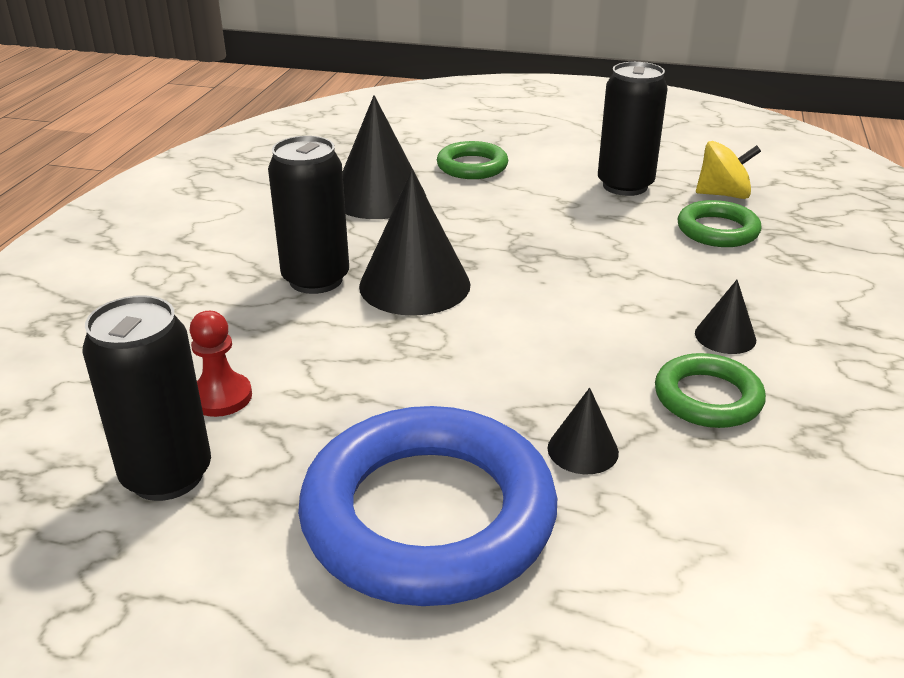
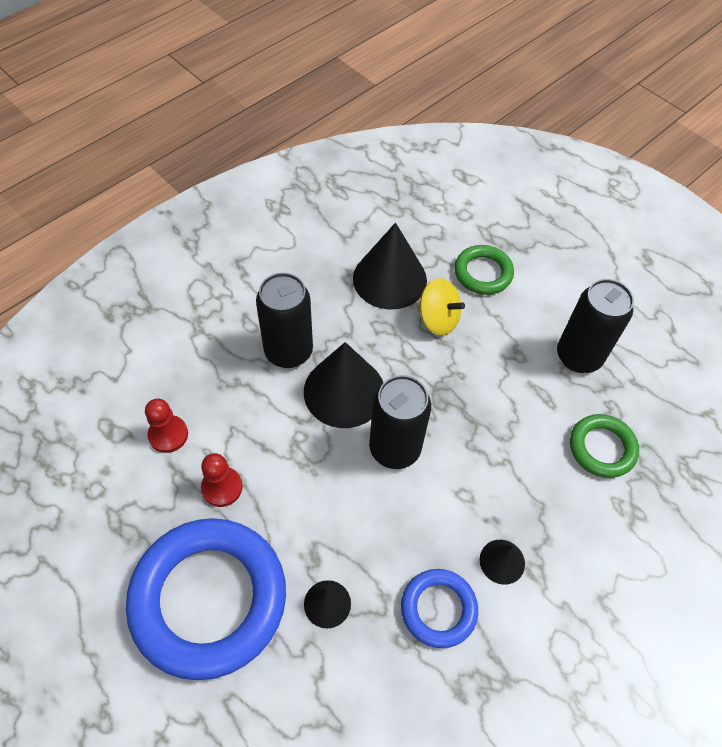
camera: 30 degrees right, 25 degrees up
black can [82,295,211,501] -> black can moved to [369,375,431,469]
green ring [655,353,766,428] -> blue ring [401,569,478,648]
yellow spinning top [696,141,761,199] -> yellow spinning top moved to [418,278,465,336]
none -> red pawn [201,453,243,507]

